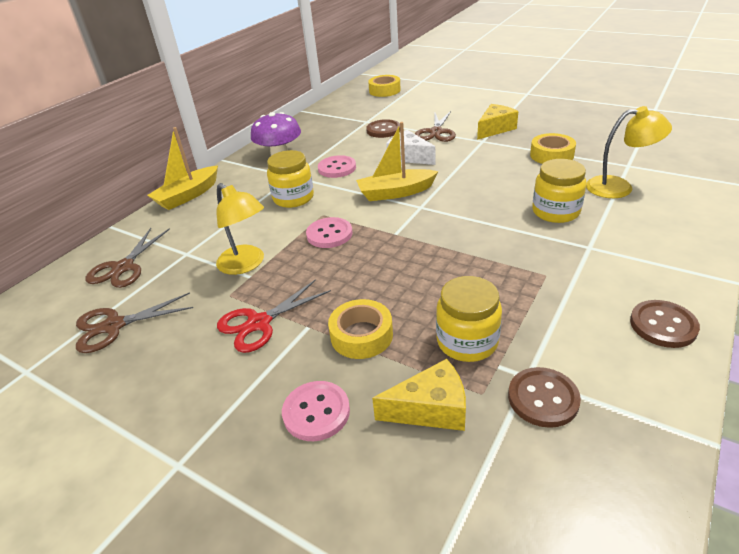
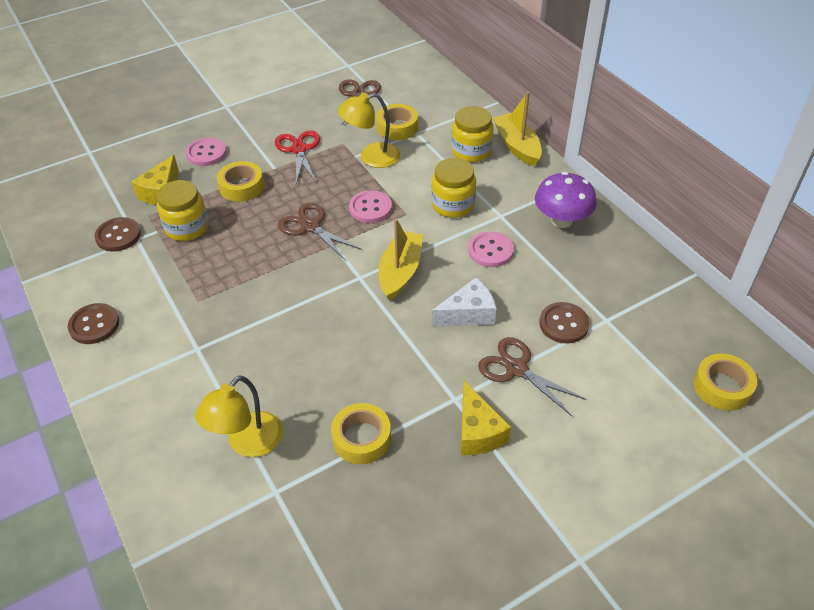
camera: 115 degrees right, 10 degrees up
brown scissors [86,228,170,288] -> brown scissors moved to [278,203,362,261]
yellow jar [532,159,586,223] -> yellow jar moved to [451,106,494,162]
none -> yellow tape [376,104,418,140]

